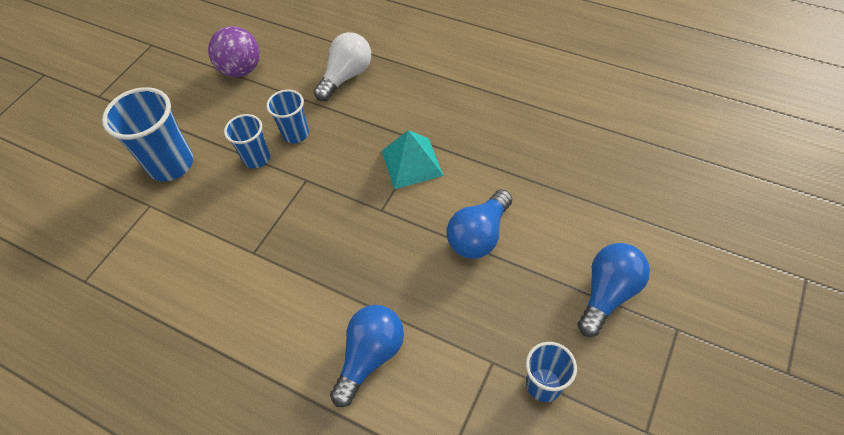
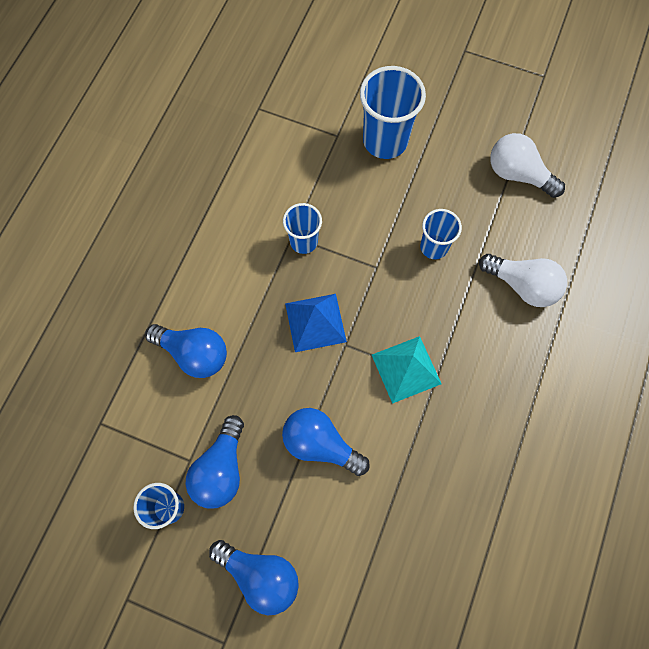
camera: 80 degrees right, 15 degrees up
purple ball [208,26,260,77] -> white light bulb [490,133,565,198]
blue cup [224,114,270,168] -> blue cup moved to [283,203,322,254]
none -> blue light bulb [186,415,244,509]
none -> blue pyramid [285,294,347,352]

